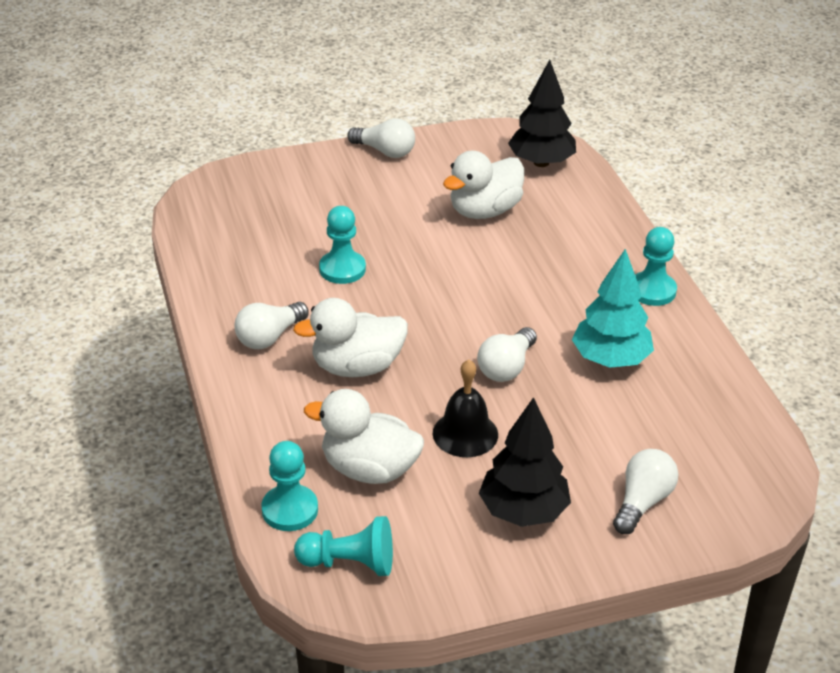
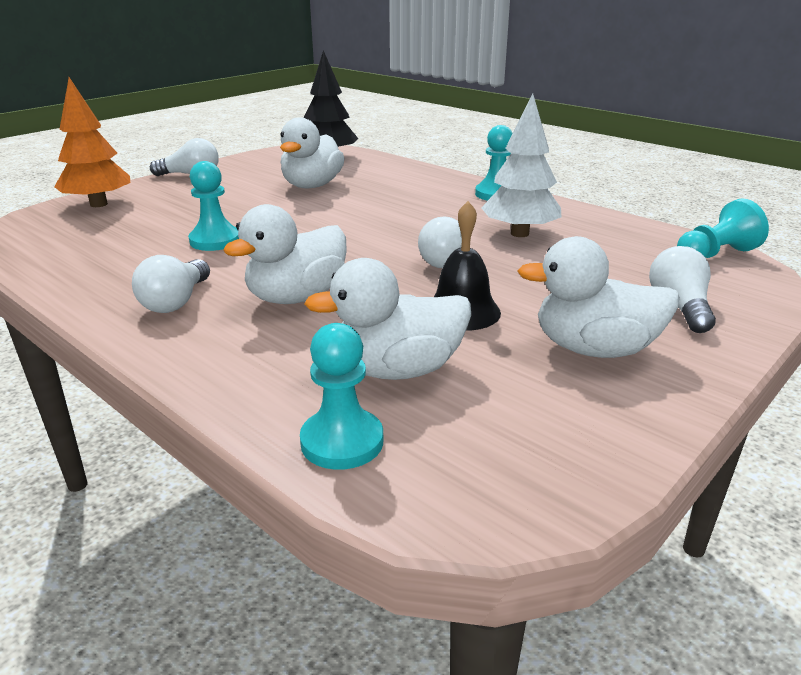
camera: 30 degrees left, 10 degrees down
turquoise pawn [294,516,393,576] -> turquoise pawn moved to [677,198,769,258]
black tree [479,397,571,527] -> white duck [517,236,680,358]
turquoise tree [572,249,654,368] -> white tree [481,93,562,237]
none -> orange tree [54,77,130,207]

